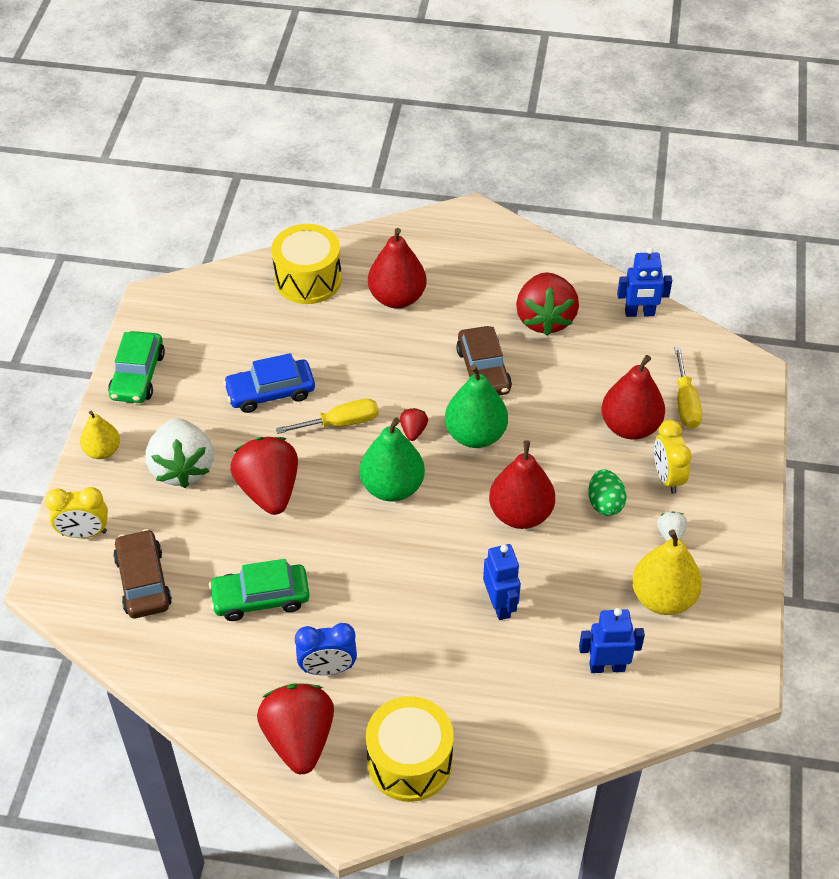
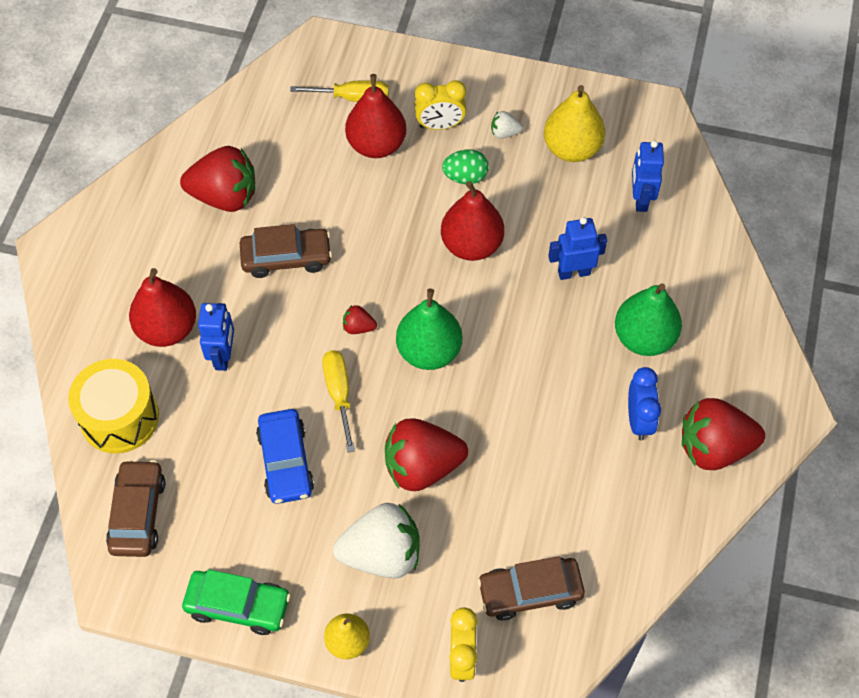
camera: 85 degrees left, 10 degrees up
green car [209,559,310,621] -> none
yellow drum [366,696,454,802] -> none
green pear [445,365,508,448] -> green pear moved to [615,283,682,356]
blue robot [617,247,672,317] -> blue robot moved to [198,303,234,371]
none -> brown car [106,460,165,557]

